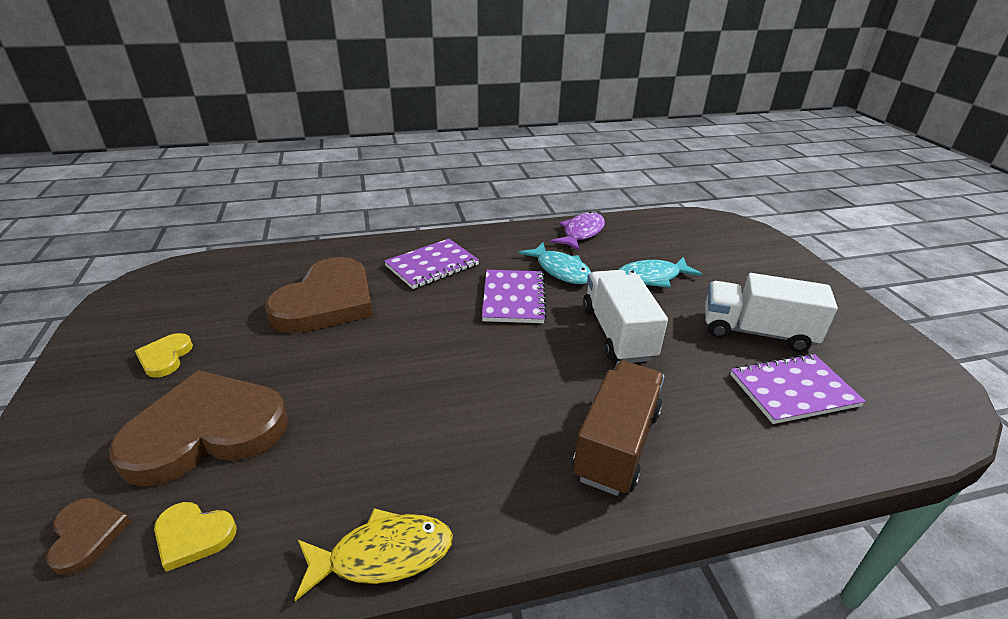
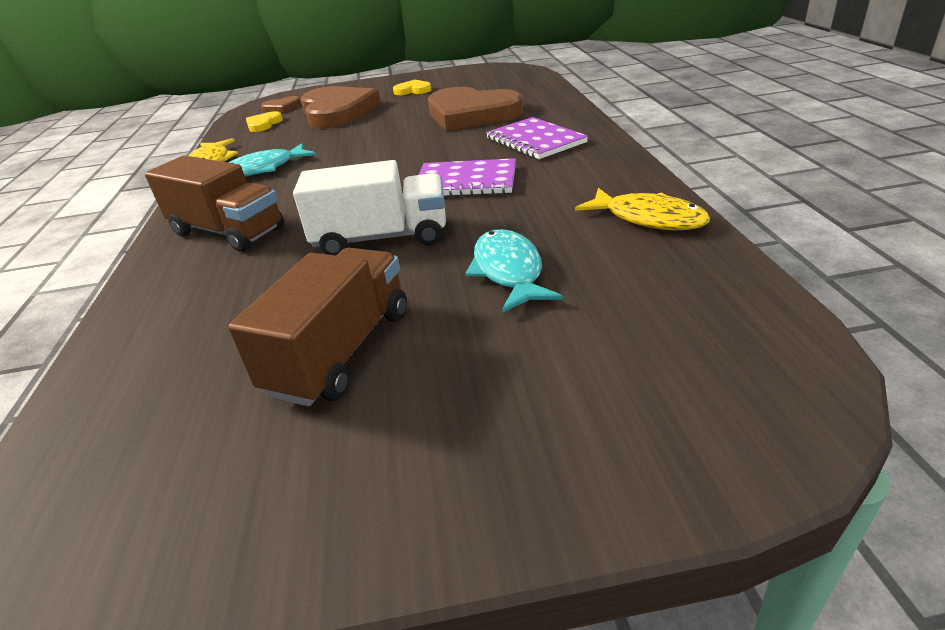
camera: 100 degrees right, 0 degrees up
turquoise fish [519,242,591,284] -> turquoise fish moved to [228,143,316,176]
purple fish [551,212,605,251] -> yellow fish [575,188,710,230]
white truck [705,273,838,352] -> brown truck [228,248,407,406]
purple notebook [730,354,866,424] -> none

